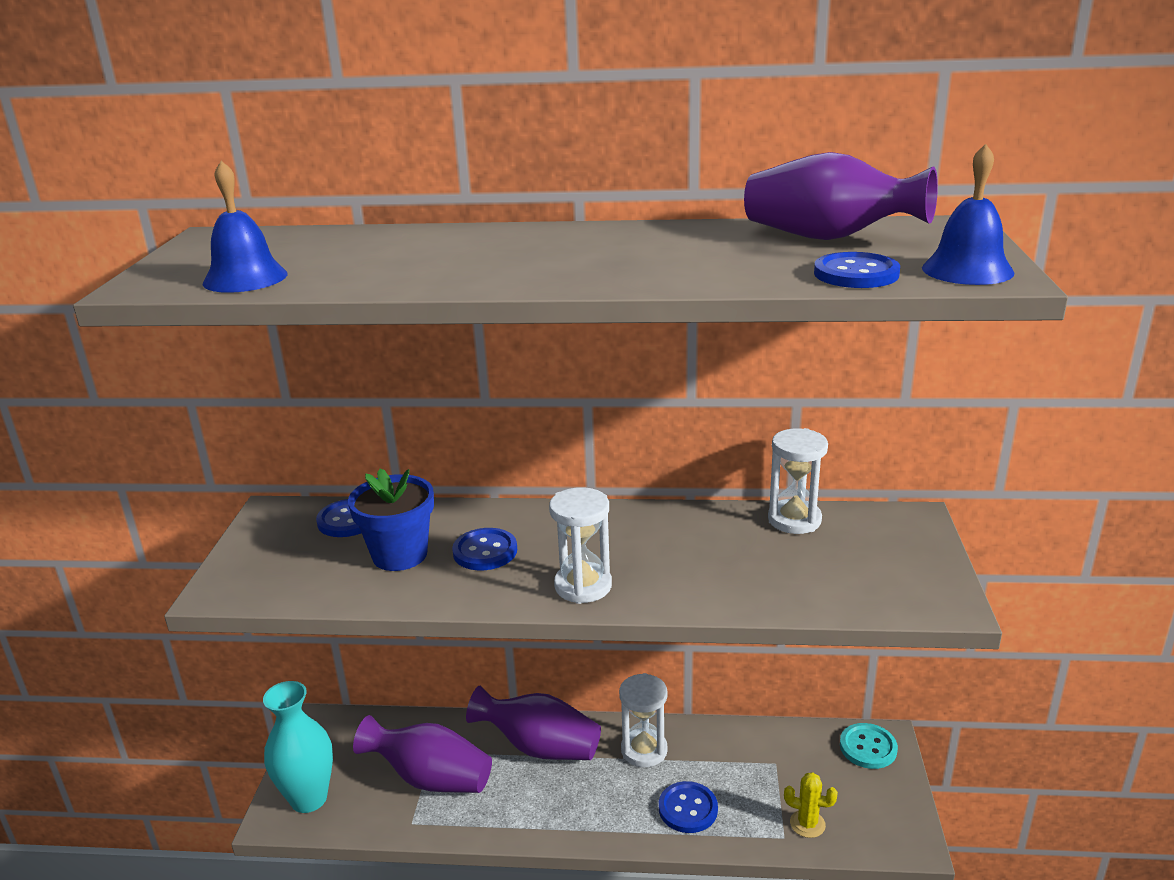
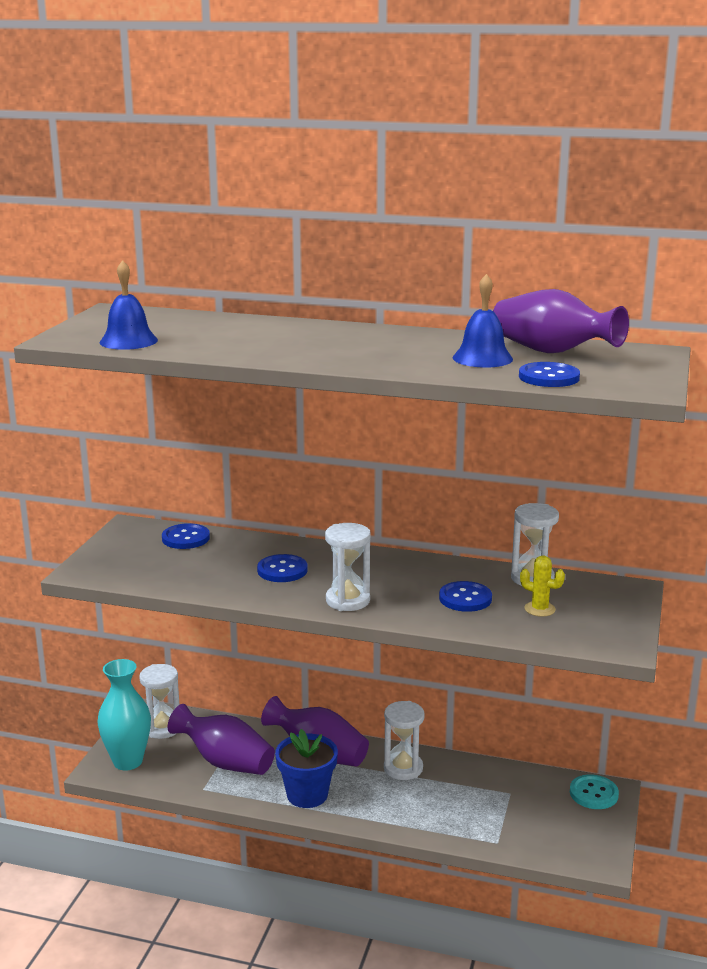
camera: 10 degrees right, 5 degrees down
blue flower pot [348,468,434,571] -> blue flower pot moved to [275,729,338,808]
blue button [659,781,718,833] -> blue button moved to [439,581,492,612]
yellow cactus [784,772,838,838] -> yellow cactus moved to [520,556,565,617]
blue bell [922,144,1015,285] -> blue bell moved to [453,274,513,368]
none -> white hourglass [139,664,180,739]

